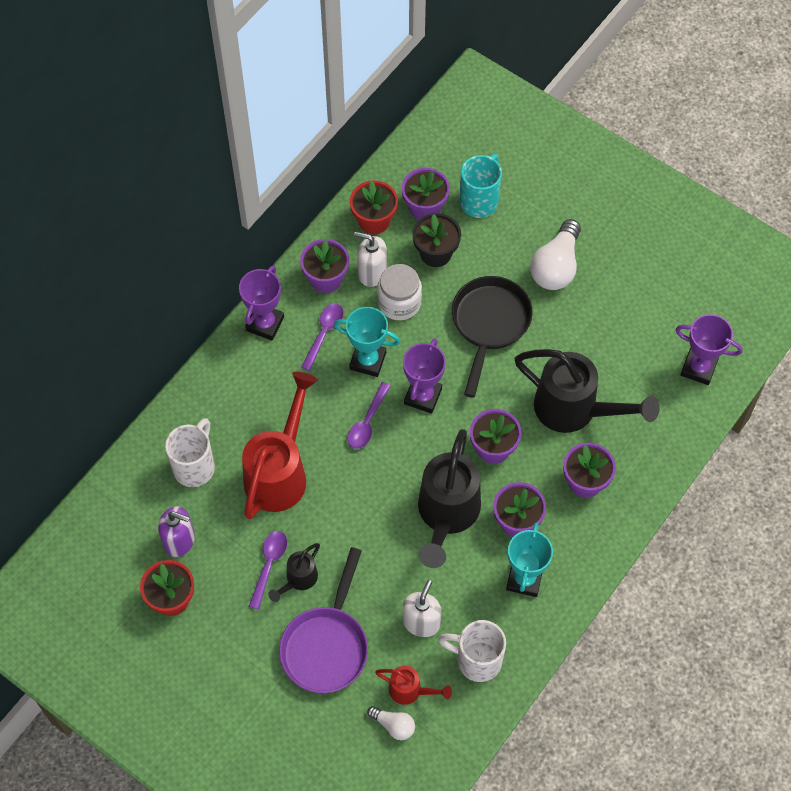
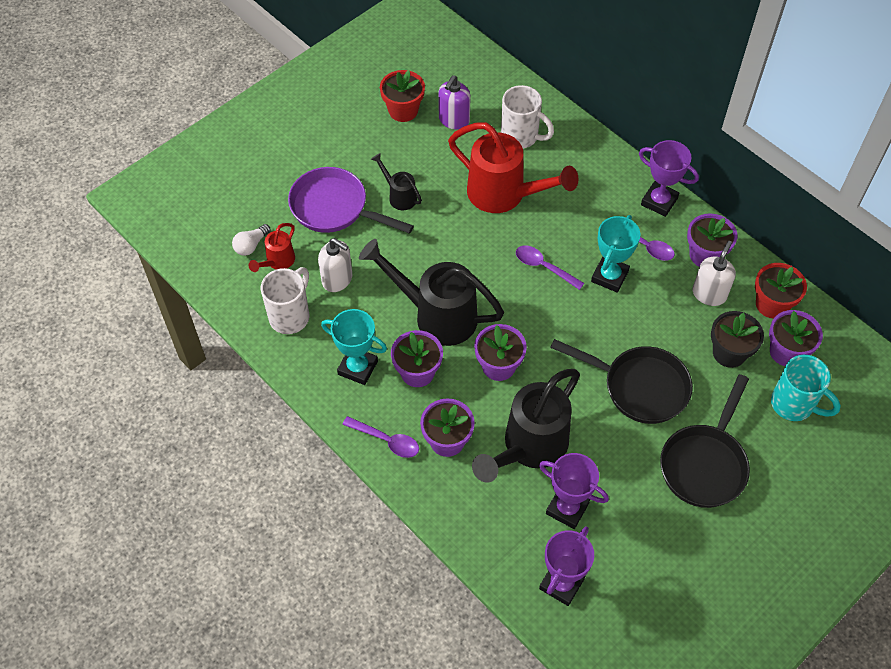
camera: 100 degrees right, 5 degrees down
purple spoon [249,531,287,609] -> purple spoon moved to [342,416,419,458]
white jar [377,264,422,320] -> none
purple trophy [403,338,446,413] -> purple trophy moved to [539,453,609,529]
white light bulb [530,219,581,290] -> black pan [660,374,750,508]

